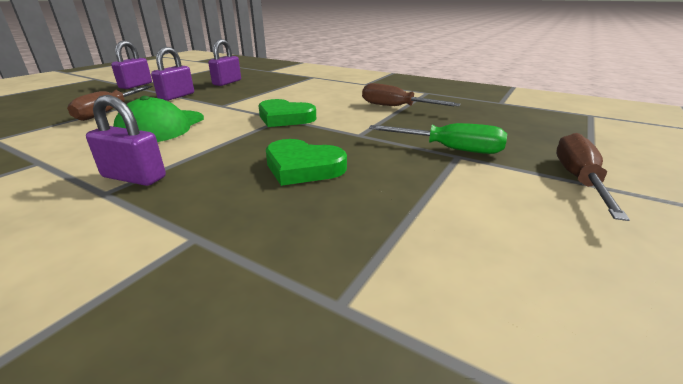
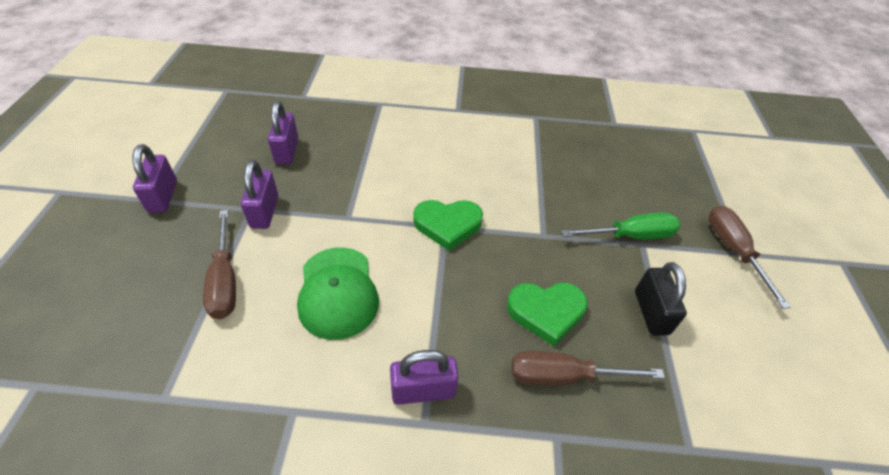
camera: 30 degrees left, 20 degrees up
brown screwdriver [362,83,461,106] -> brown screwdriver moved to [512,351,665,385]
none -> black padlock [635,262,687,336]

